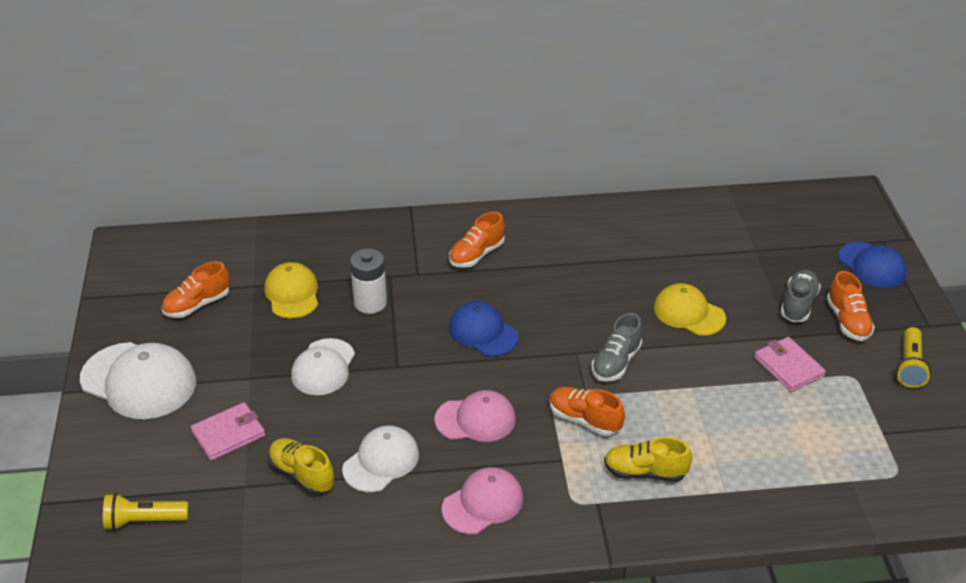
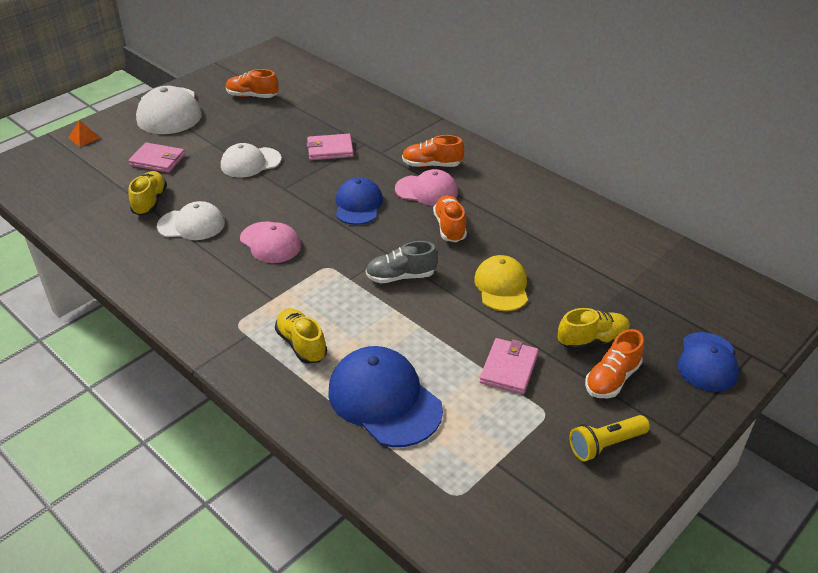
camera: 50 degrees right, 0 degrees up
yellow flashlight [103,493,189,531] -> none
yellow cap [264,262,318,319] -> none
white battery [350,249,387,314] -> pink wallet [307,134,354,160]
pink cap [442,467,523,534] -> pink cap moved to [395,169,458,206]
orange shoe [550,387,625,436] -> orange shoe moved to [433,195,467,242]
grey shoe [781,270,821,322] -> yellow shoe [558,308,630,351]
none -> orange pyramid [68,120,100,147]
none -> blue cap [329,346,443,447]

